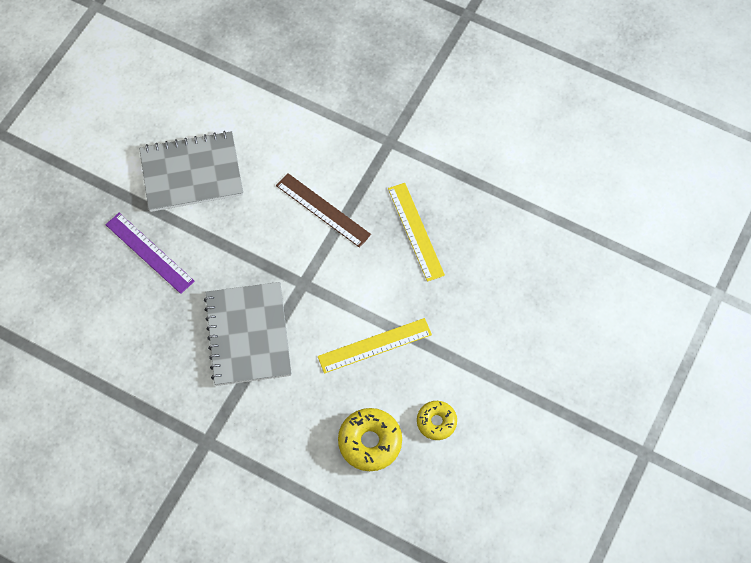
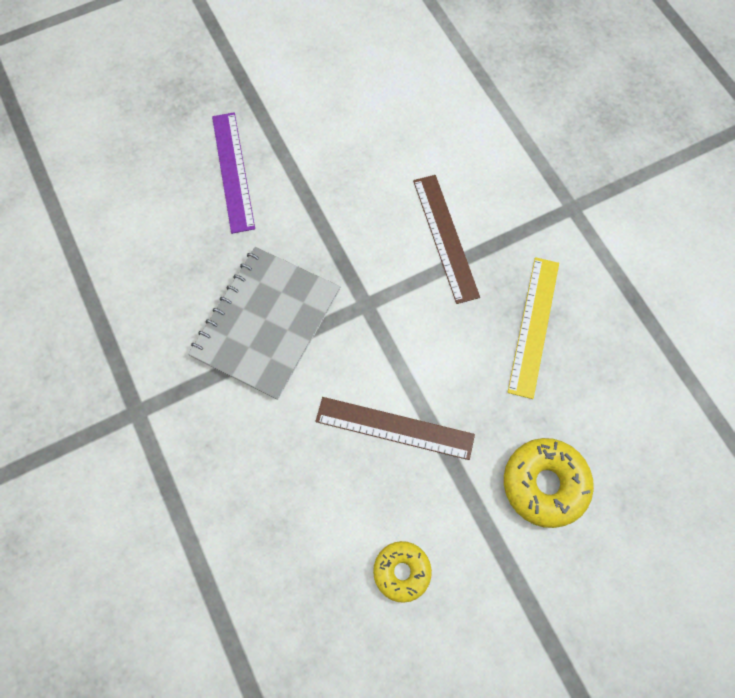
camera: 35 degrees right, 5 degrees up
grey notebook [139,131,243,212] -> none
yellow ruler [318,318,432,374] -> brown ruler [315,397,475,460]
yellow donut [338,408,402,471] -> yellow donut moved to [504,438,594,528]

